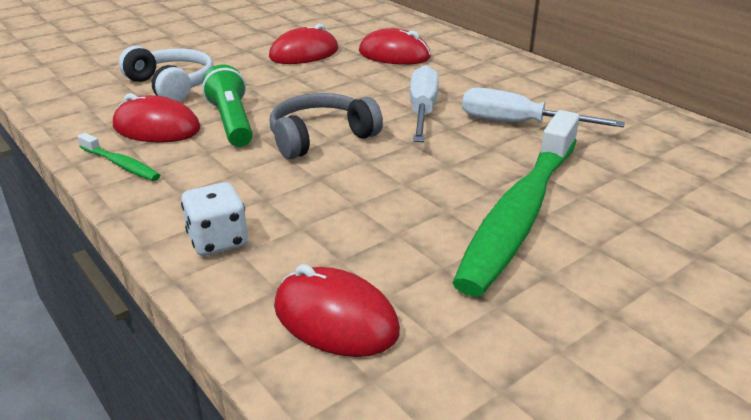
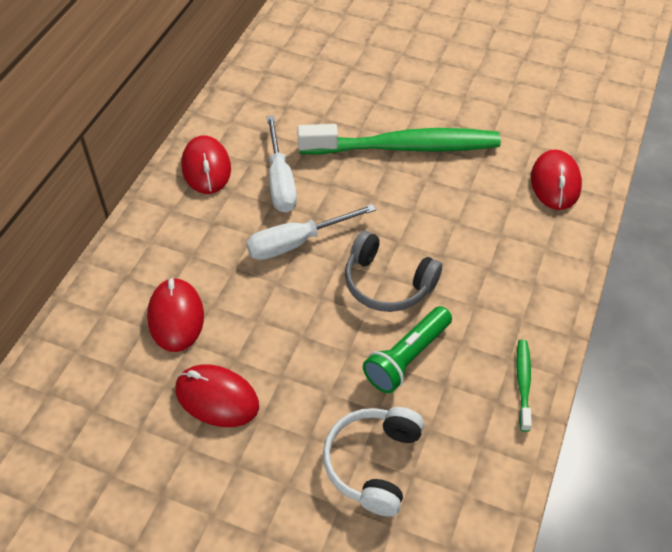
camera: 120 degrees left, 20 degrees up
red mouse [113,93,200,143] -> red mouse moved to [181,136,231,194]
white dice [181,182,248,256] -> none

